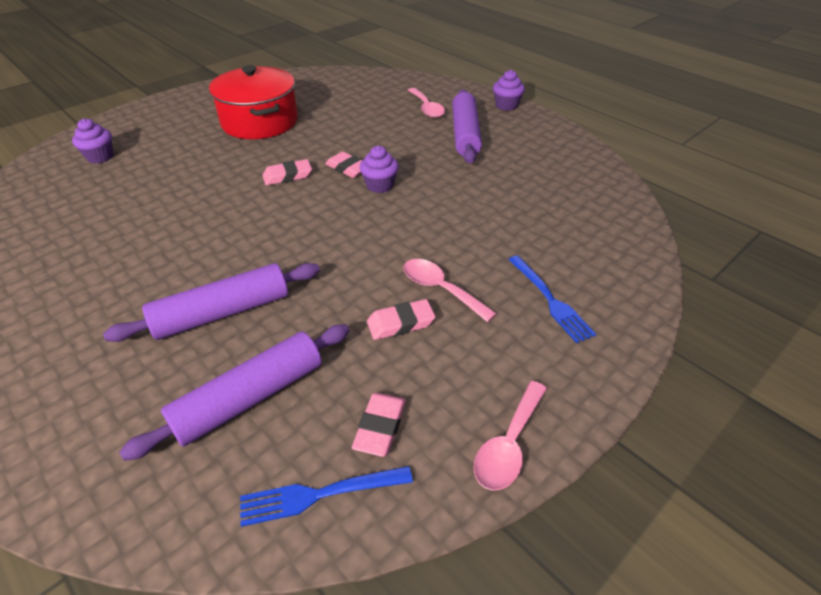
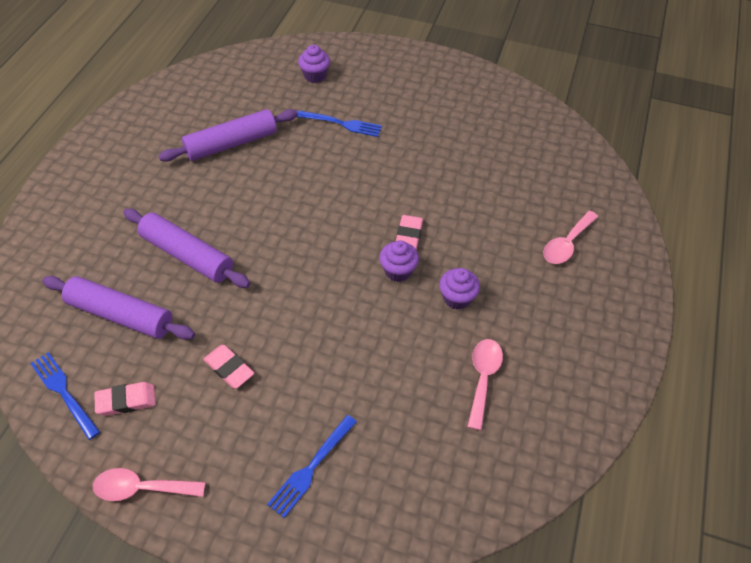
camera: 60 degrees right, 10 degrees up
red pot [209,65,298,139] -> none
pink eraser [262,159,312,185] -> none
pink spoon [403,259,497,322] -> pink spoon moved to [467,339,503,430]
purple rolling pin [452,89,482,164] -> purple rolling pin moved to [158,109,298,162]
purple cupcake [493,70,525,111] -> purple cupcake moved to [439,268,480,310]
none -> blue fork [296,110,382,137]

